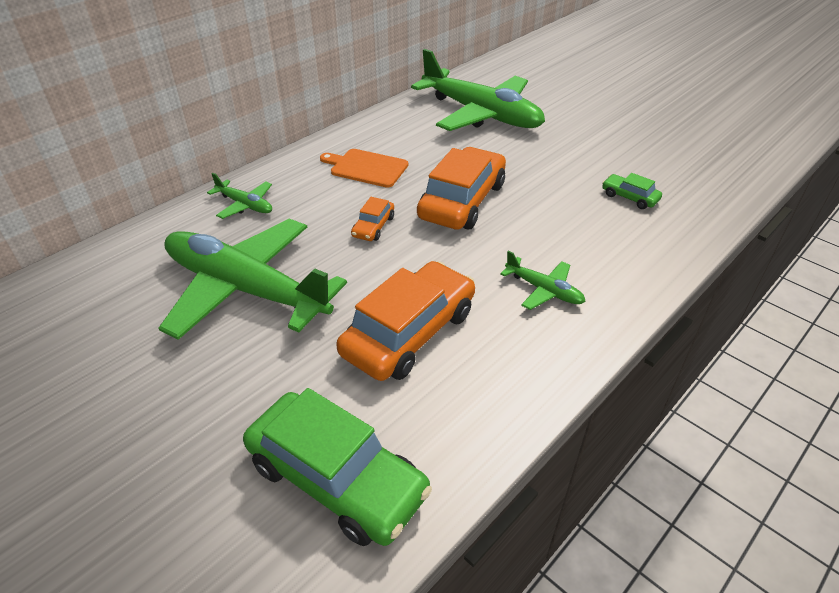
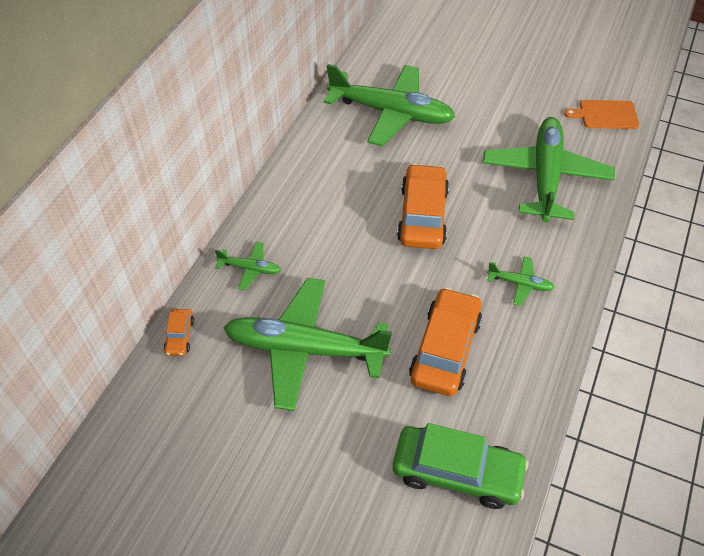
camera: 20 degrees left, 10 degrees up
orange cutting board [320,149,408,188] -> orange cutting board moved to [564,100,639,129]
orange car [351,197,394,241] -> orange car moved to [164,309,194,356]
green car [602,173,662,209] -> green plane [483,117,615,223]

